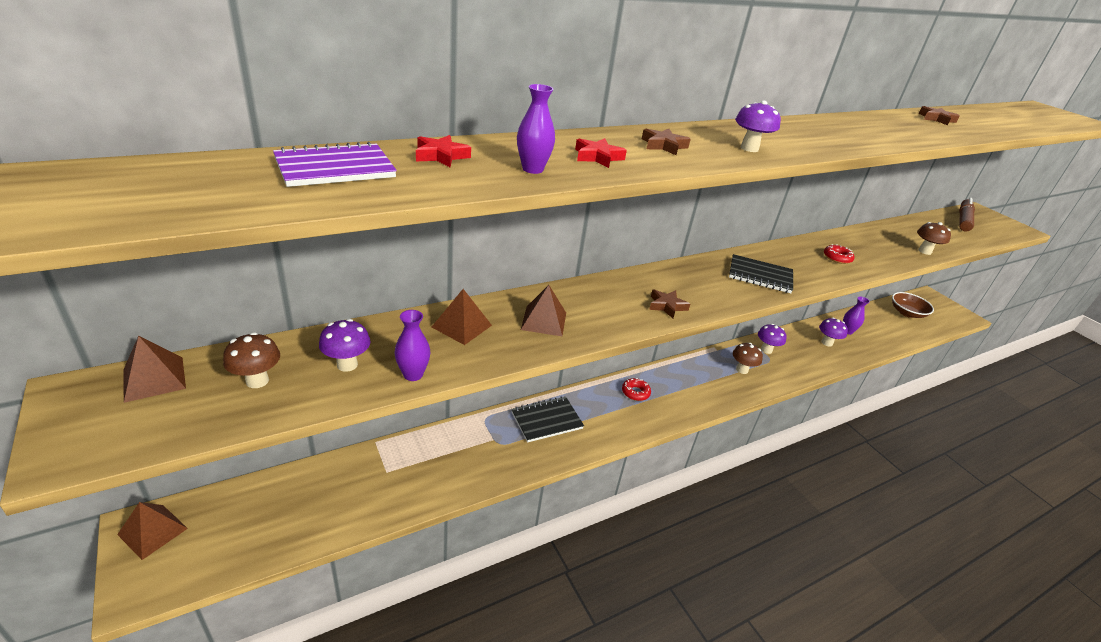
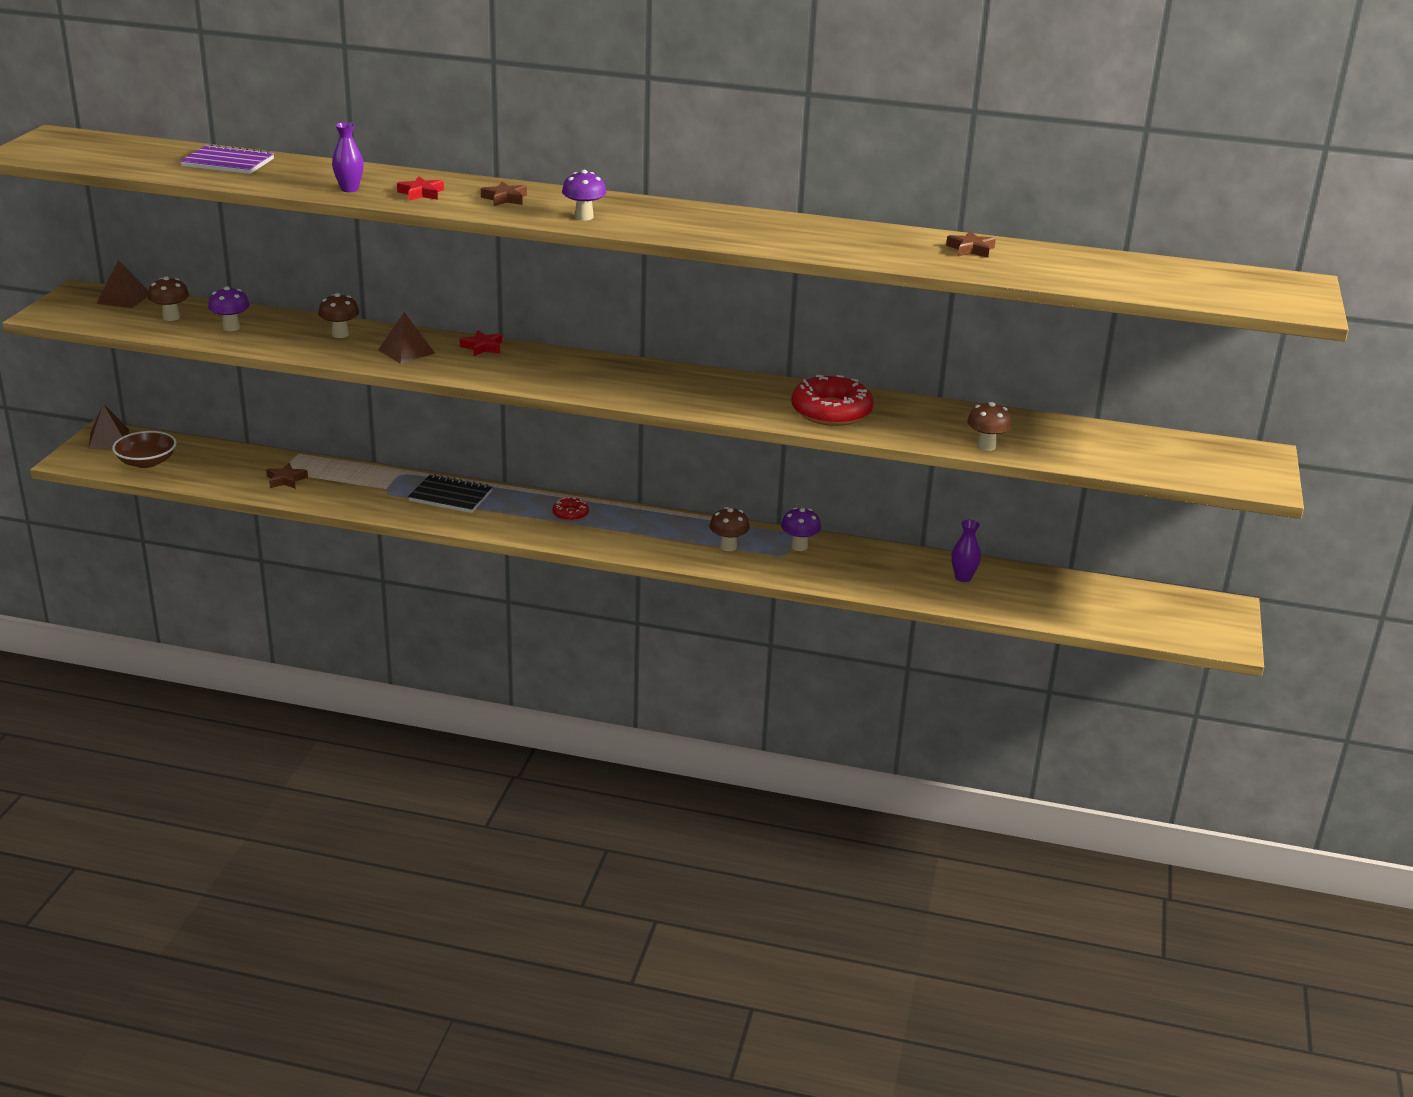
camera: 45 degrees right, 5 degrees down
purple vase [394,310,430,381] -> none
red star [416,135,471,167] -> red star moved to [460,330,502,356]
brown pyramid [432,289,492,345] -> brown mushroom [318,293,359,338]
brown star [649,289,690,319] -> brown star moved to [266,463,308,489]
black notebook [729,254,793,293] -> none
purple mushroom [819,317,848,347] -> none
red donut [824,244,855,264] -> red donut [791,375,874,426], size x2.05
brown bowl [892,292,934,318] -> brown bowl moved to [112,431,177,468]
brown marker [959,198,975,232] -> none

